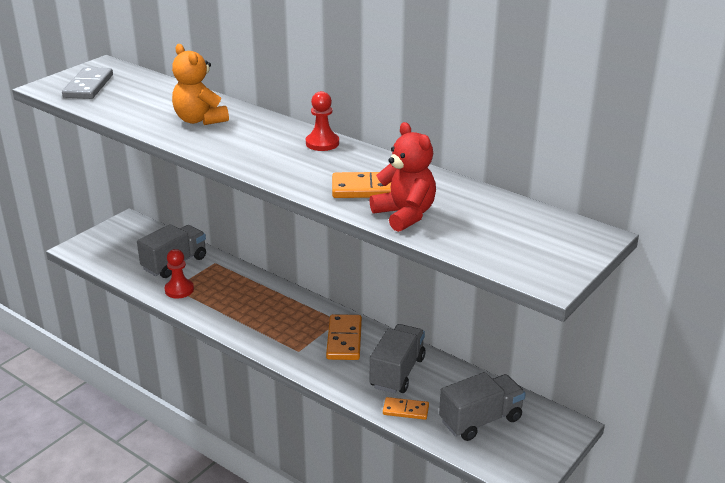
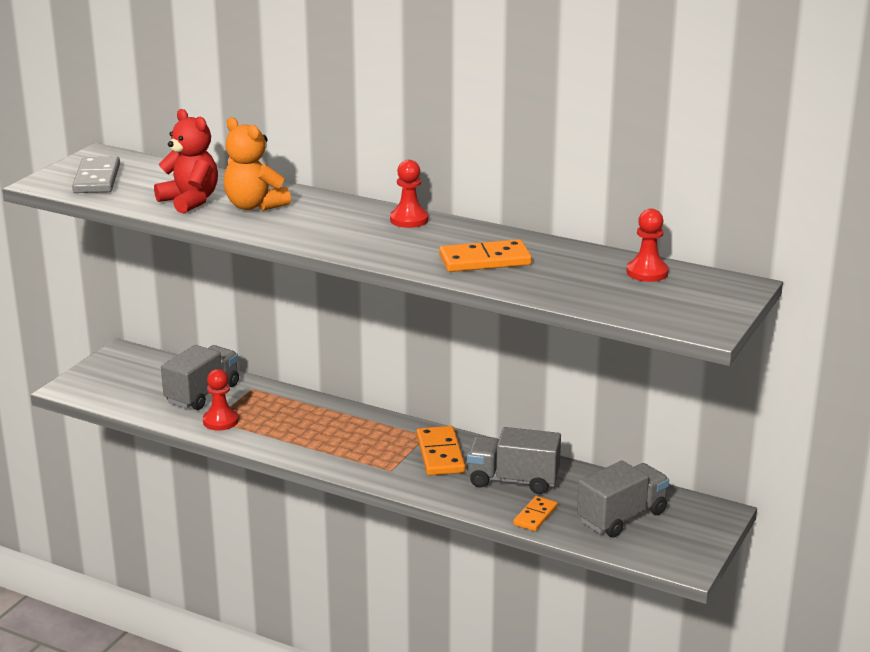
camera: 10 degrees left, 5 degrees down
red teddy bear [370,122,436,232] -> red teddy bear moved to [154,109,218,214]
grey truck [370,324,425,394] -> grey truck turned 90 degrees counterclockwise [467,427,561,494]
orange domino [383,397,429,420] -> orange domino turned 60 degrees counterclockwise [513,496,558,531]
none -> red pawn [626,209,669,282]

